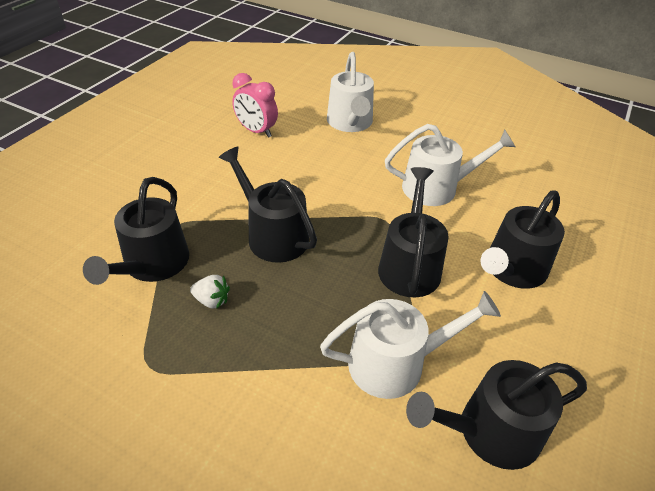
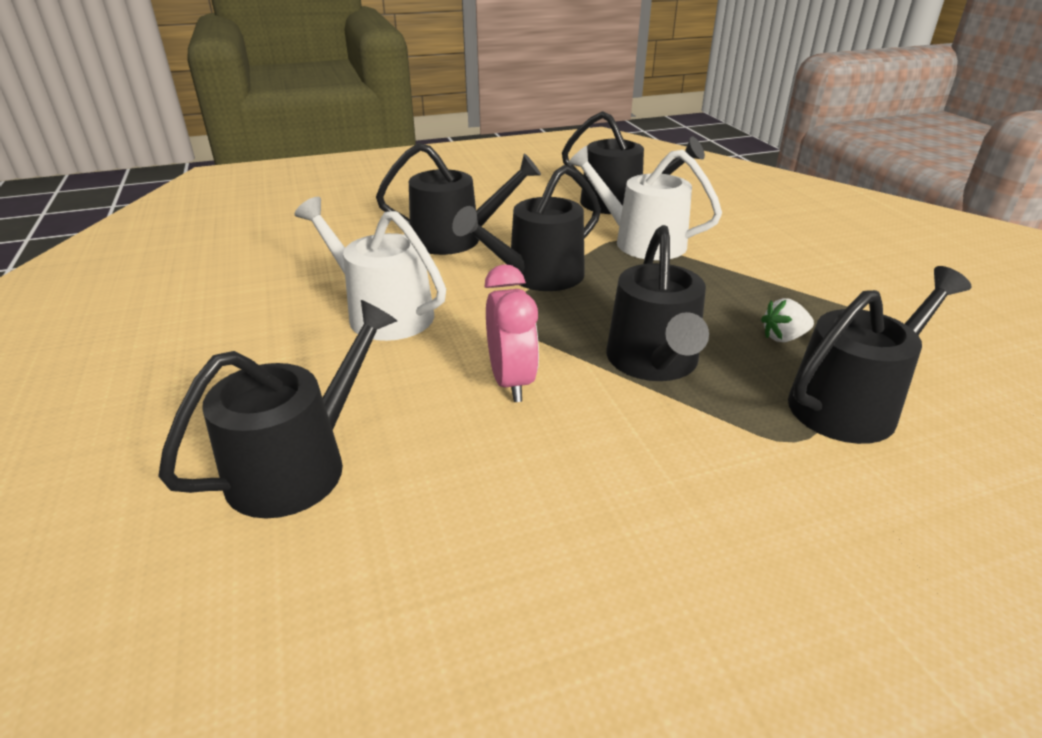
camera: 135 degrees left, 10 degrees down
white strawberry [190,275,230,309] -> white strawberry turned 75 degrees counterclockwise [761,298,814,342]
pink clock [232,73,278,138] -> pink clock moved to [484,264,539,402]
white watering can [327,52,374,132] -> black watering can [158,300,397,519]

